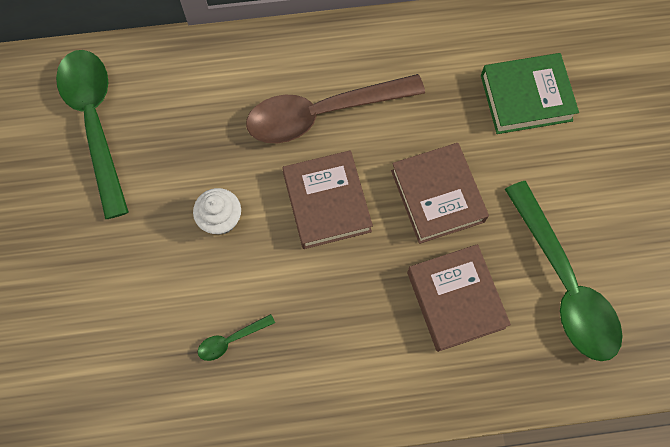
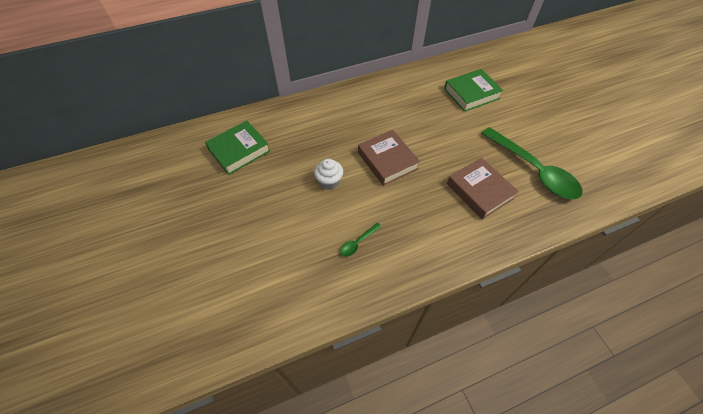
camera: 15 degrees left, 15 degrees down
green spoon [56,50,129,219] -> green book [205,121,270,175]
brown spoon [246,74,425,143] -> none
brown book [391,143,489,244] -> none

